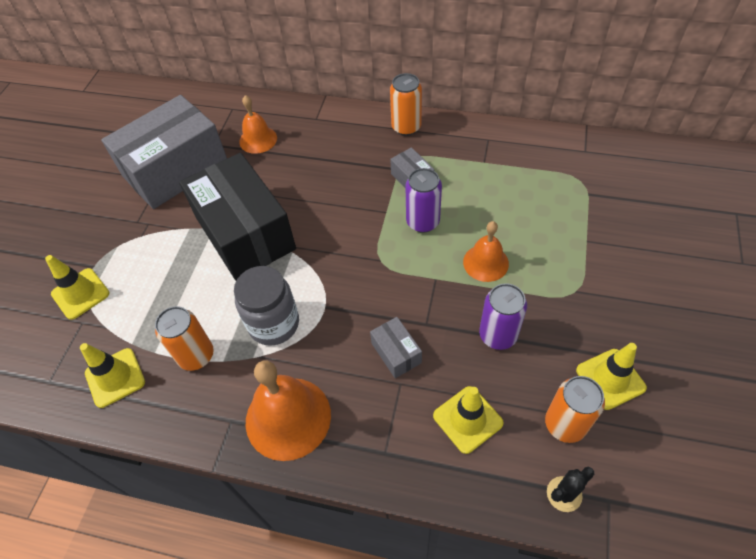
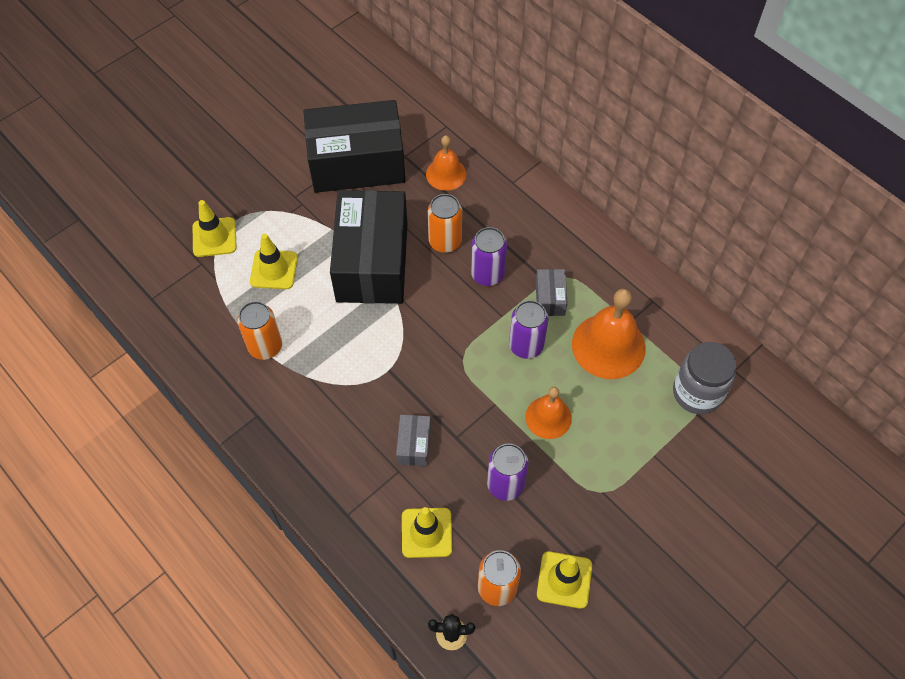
camera: 30 degrees right, 5 degrees up
yellow traffic cone [80,343,145,408] -> yellow traffic cone moved to [250,233,298,289]
grey box [101,95,227,209] -> black box [303,100,405,193]
grey jar [234,266,299,346] -> grey jar moved to [673,342,736,414]
orange bell [246,360,331,461] -> orange bell moved to [572,289,646,379]
orange can [390,73,422,136] -> orange can moved to [428,194,462,253]
none -> purple can [471,227,507,286]

